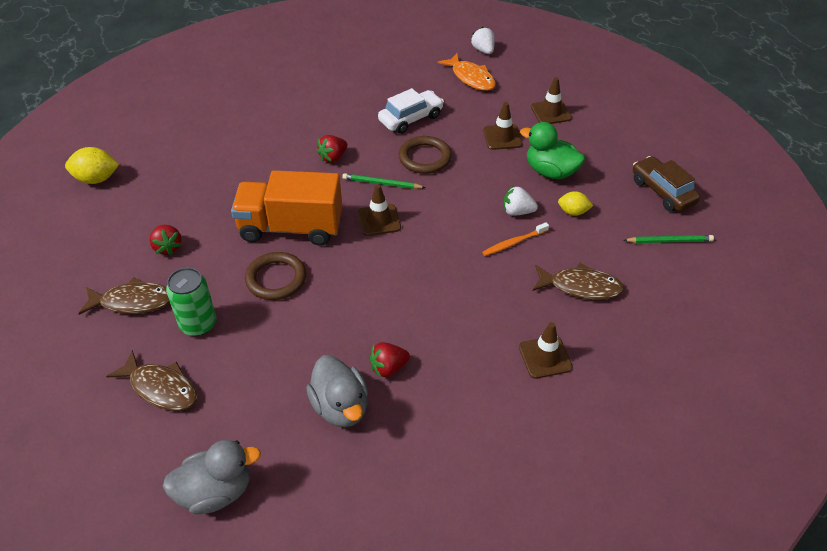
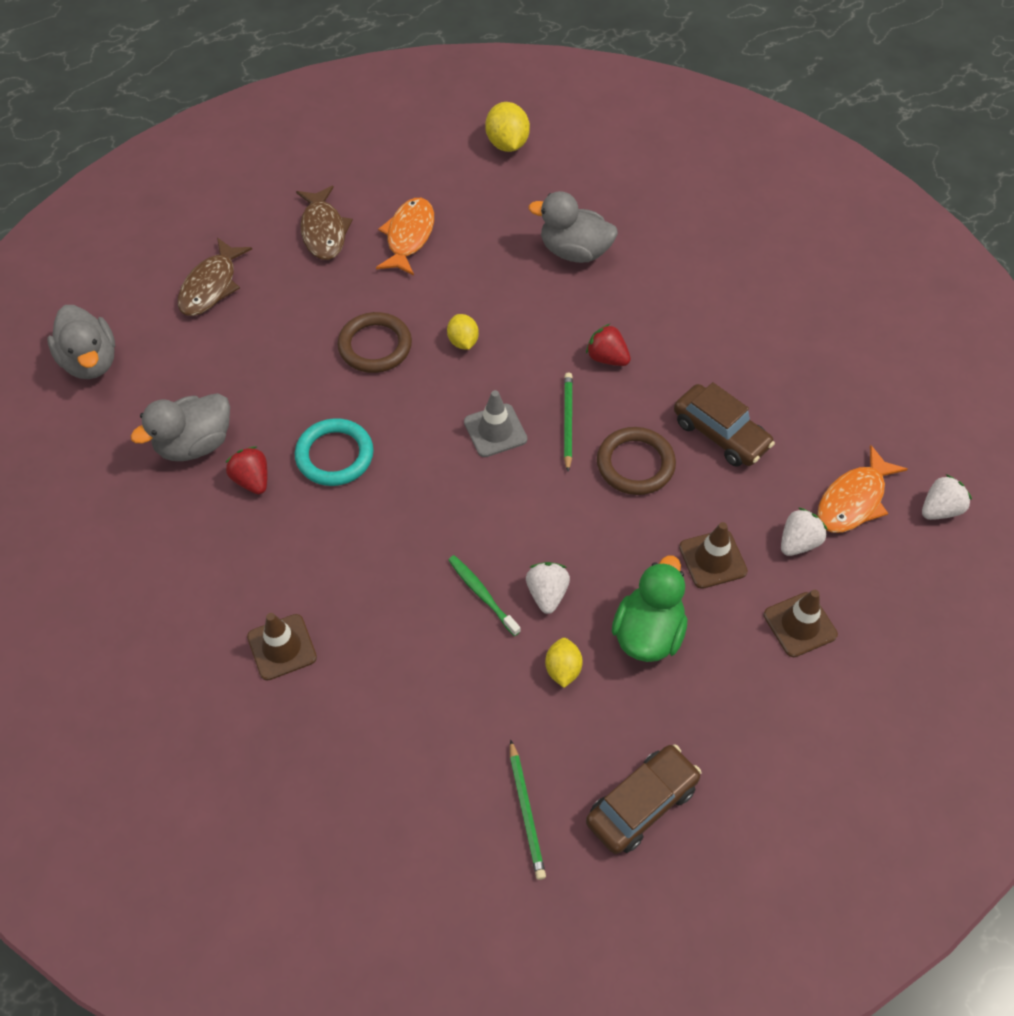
camera: 80 degrees right, 10 degrees up
red strawberry [149,225,182,255] -> orange fish [376,198,434,276]
green can [166,267,216,336] -> none
orange truck [231,170,342,246] -> yellow lemon [447,314,479,350]
brown traffic cone [358,184,401,236] -> grey traffic cone [464,390,527,457]
white car [378,88,444,134] -> brown car [674,382,775,467]
orange toothbrush [482,222,549,256] -> green toothbrush [448,555,521,636]
brown fish [533,263,624,300] -> none
none -> turquoise ring [295,418,374,486]
none -> grey duck [529,191,618,263]
none -> white strawberry [781,508,828,556]

